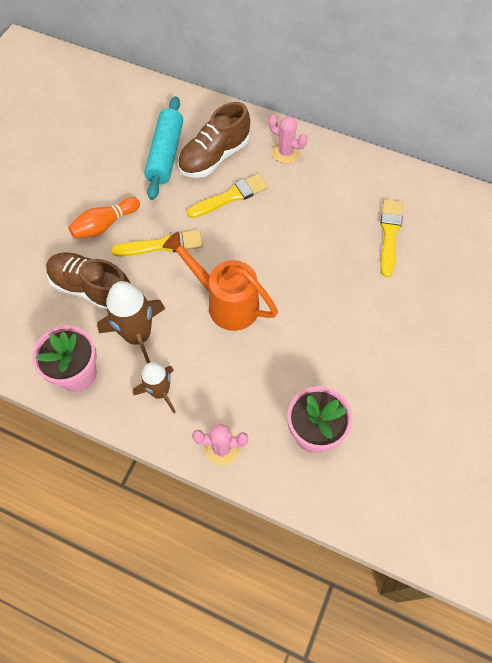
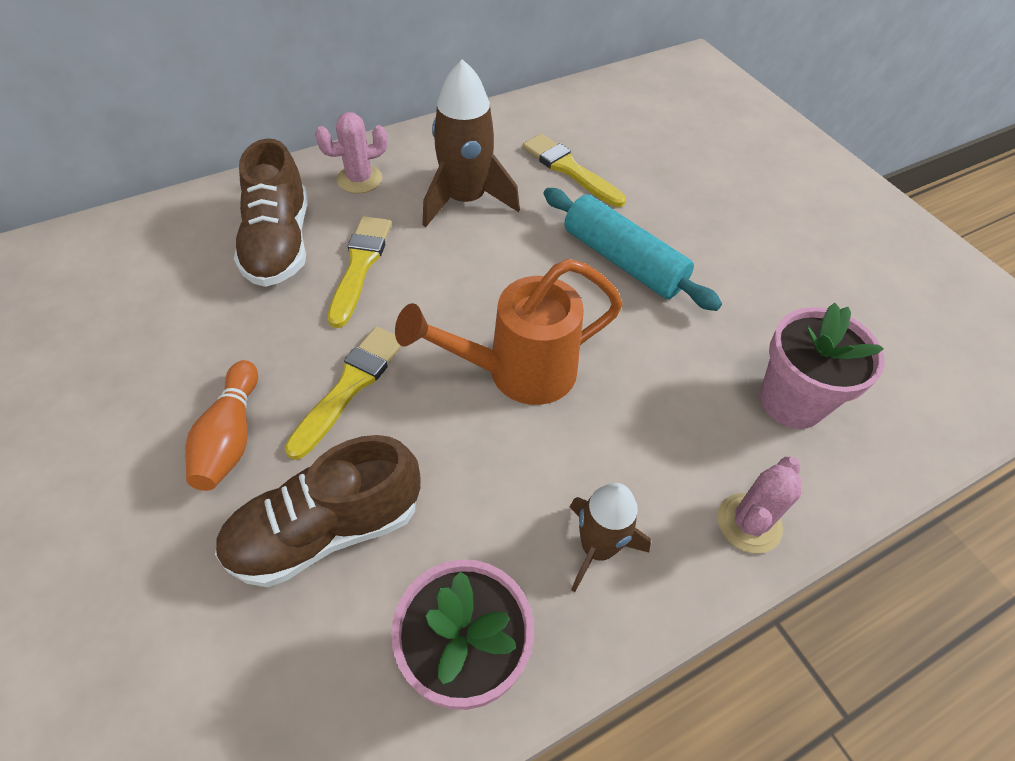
camera: 55 degrees left, 10 degrees down
brown rocket [97,281,165,364] -> brown rocket moved to [423,59,520,227]
turquoise rolling pin [144,96,183,200] -> turquoise rolling pin moved to [543,188,722,311]

